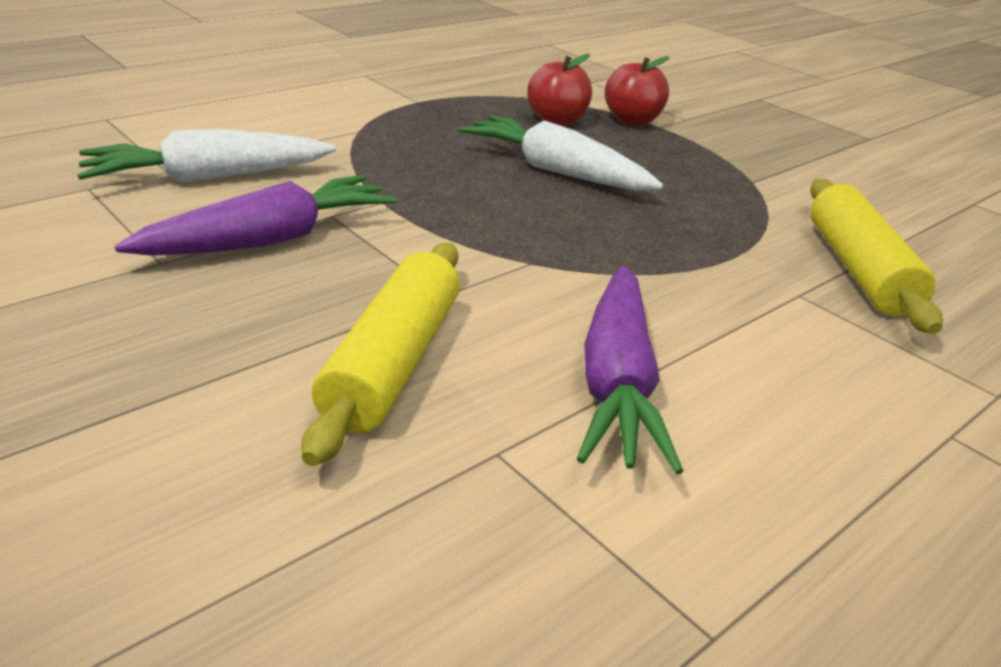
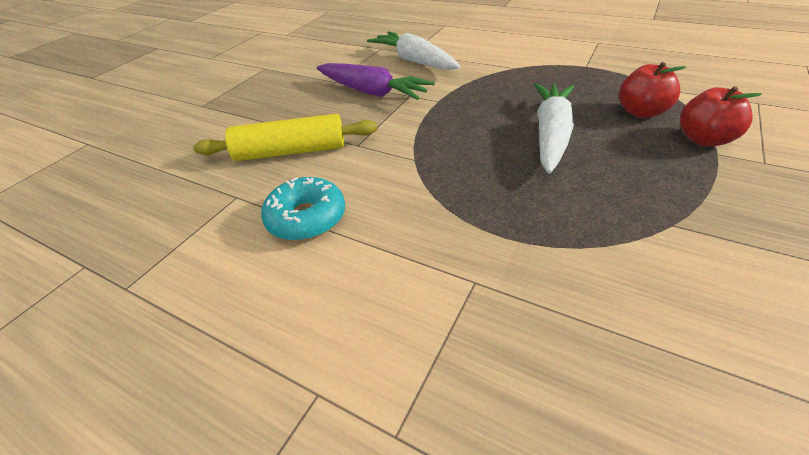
camera: 75 degrees right, 10 degrees up
purple carrot [577,266,683,474] -> turquoise donut [261,177,345,241]
yellow rolling pin [810,179,943,334] -> none

